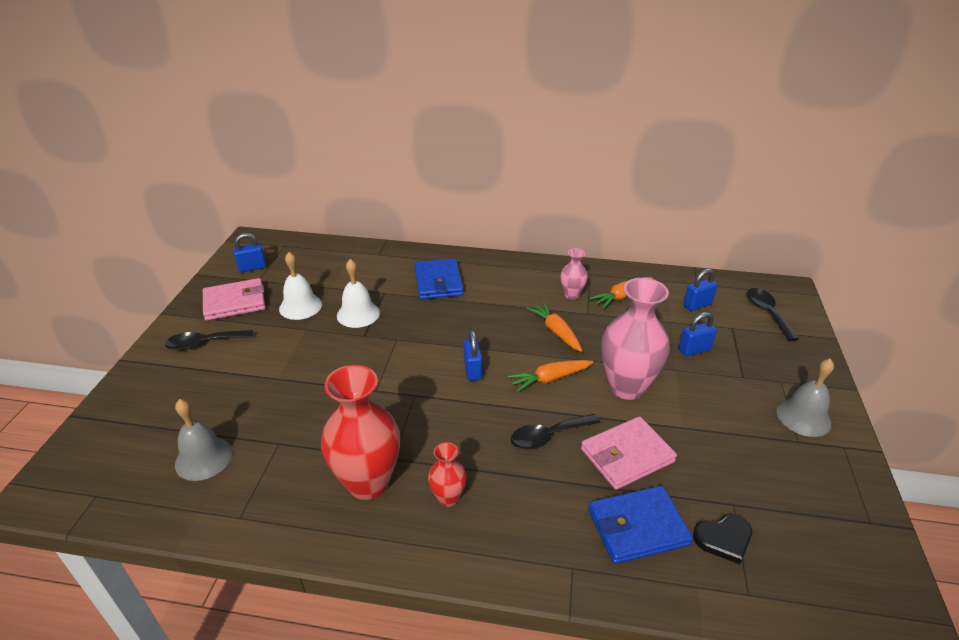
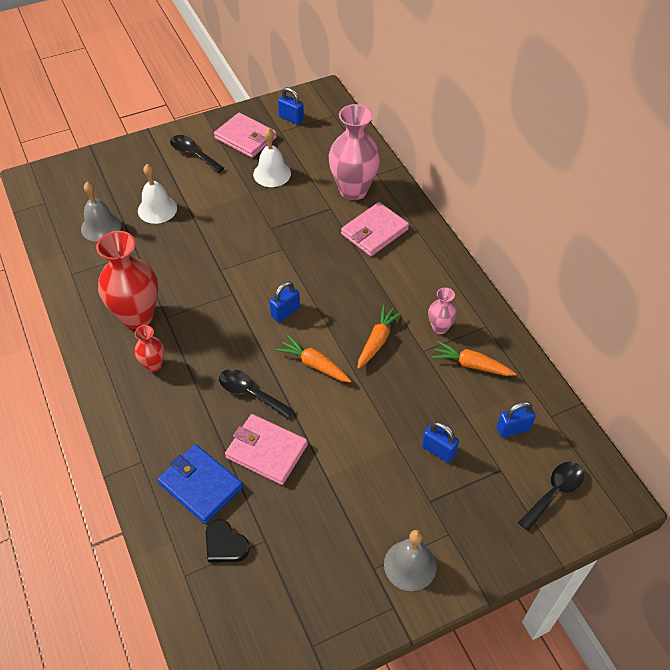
camera: 55 degrees right, 15 degrees up
white bell [337,259,380,328] -> white bell moved to [138,164,177,224]
blue wallet [415,258,464,300] -> pink wallet [341,202,409,256]
pink vase [602,278,670,400] -> pink vase moved to [329,104,380,200]
blue padlock [683,269,717,311] -> blue padlock turned 45 degrees counterclockwise [497,401,536,438]

